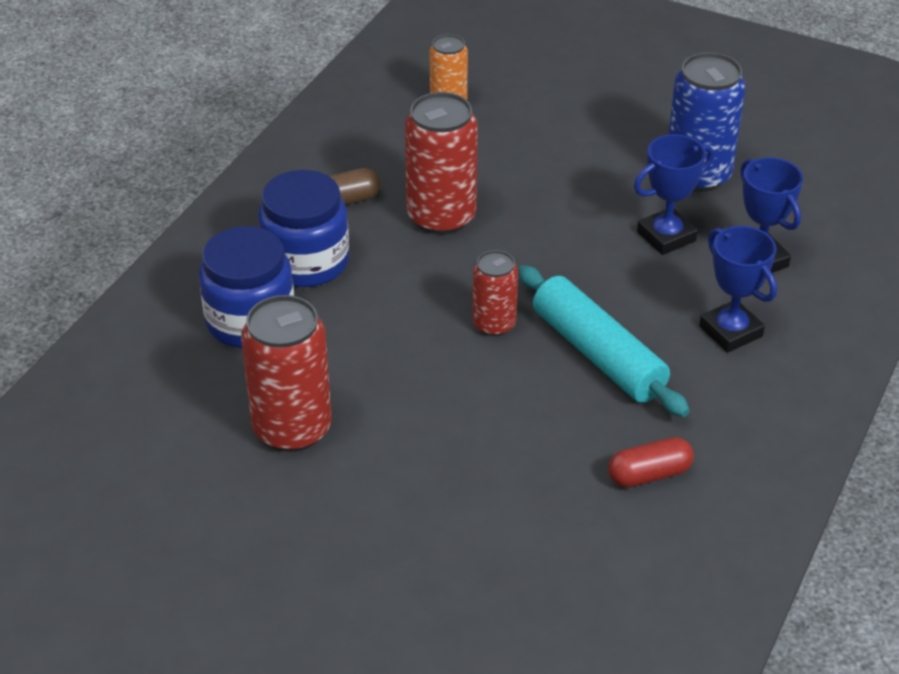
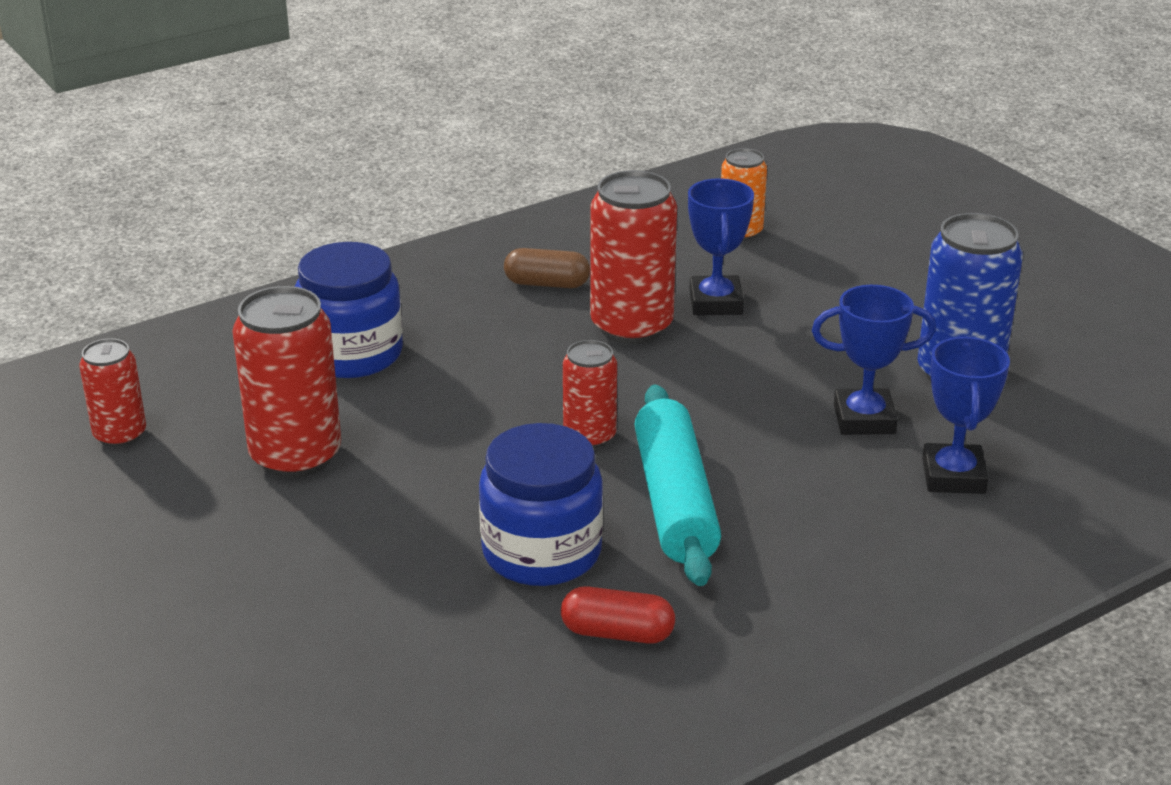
camera: 30 degrees right, 10 degrees down
blue jar [258,170,349,287] -> blue jar moved to [479,423,603,586]
blue trophy [699,226,777,353] -> blue trophy moved to [688,178,754,315]
none -> red can [79,338,146,447]

